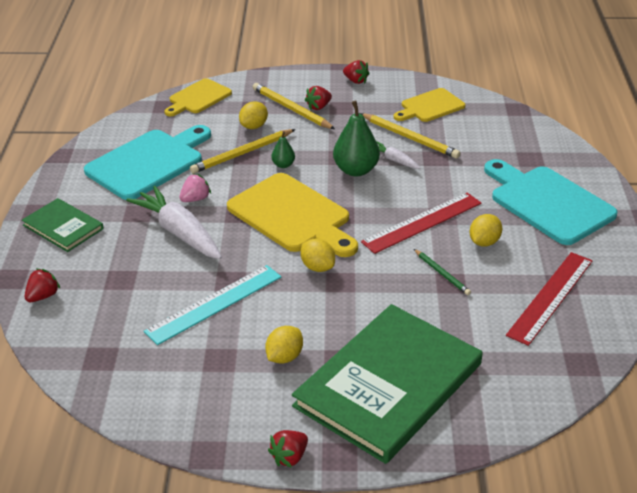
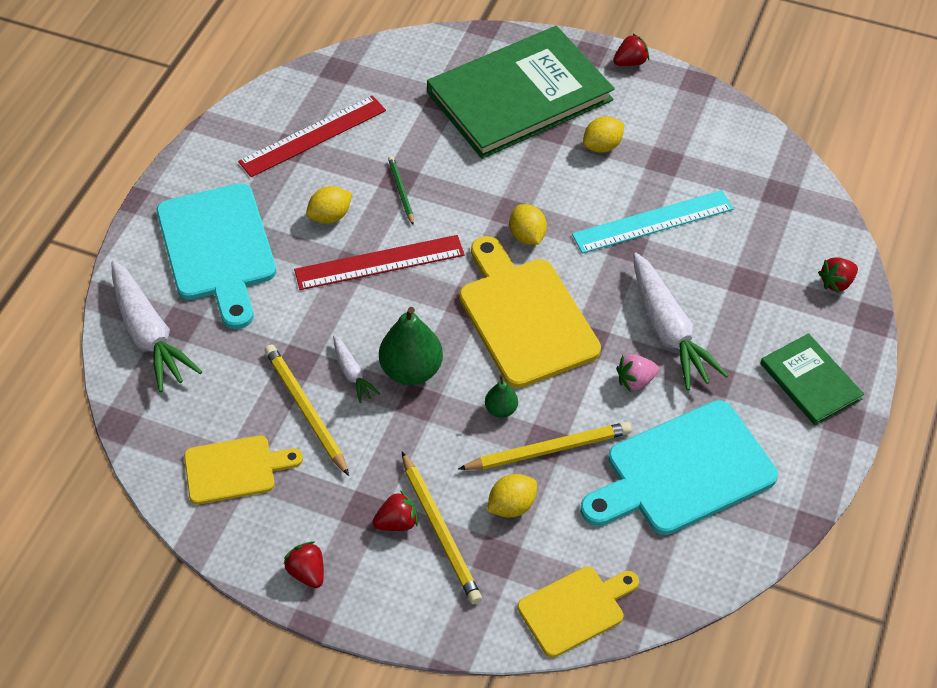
camera: 160 degrees left, 15 degrees up
none -> white carrot [112,261,202,392]

